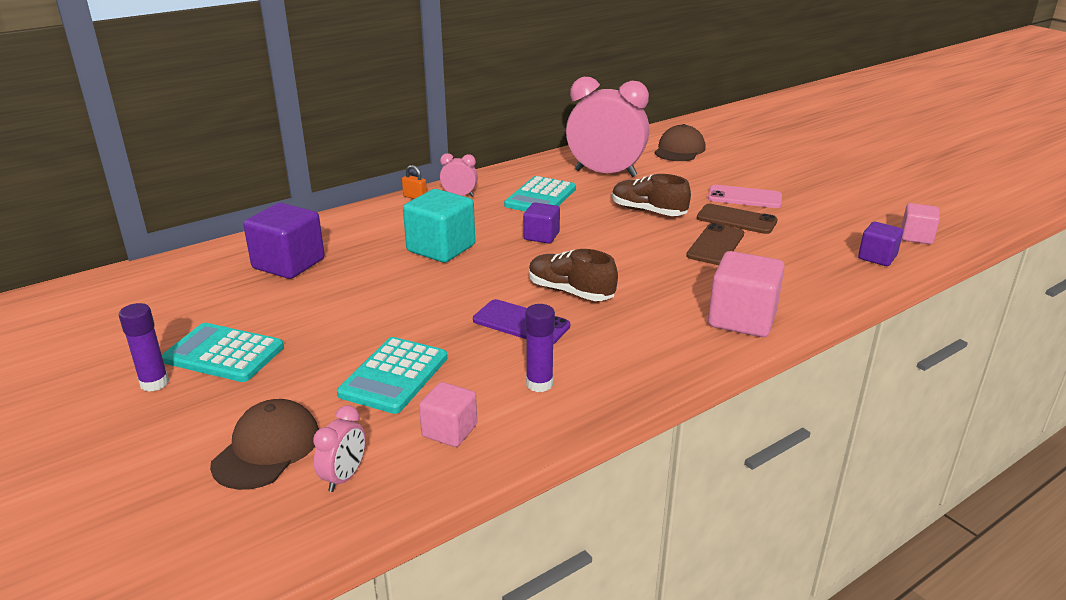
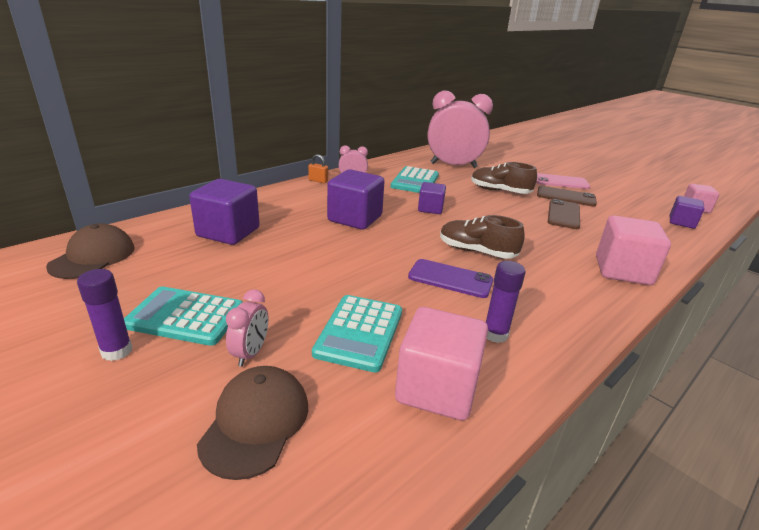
camera: 10 degrees left, 0 degrees up
pink clock [313,405,366,492] -> pink clock moved to [226,290,268,367]
turquoise cube [403,189,475,263] -> purple cube [327,169,384,230]
pink cube [419,382,477,447] -> pink cube [395,307,488,421], size x1.69
brown cap [654,124,706,161] -> brown cap moved to [46,223,134,279]

